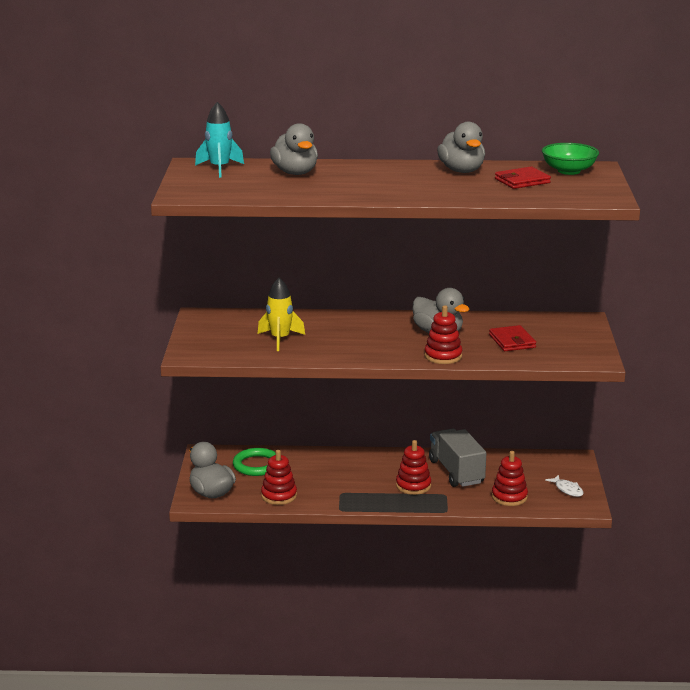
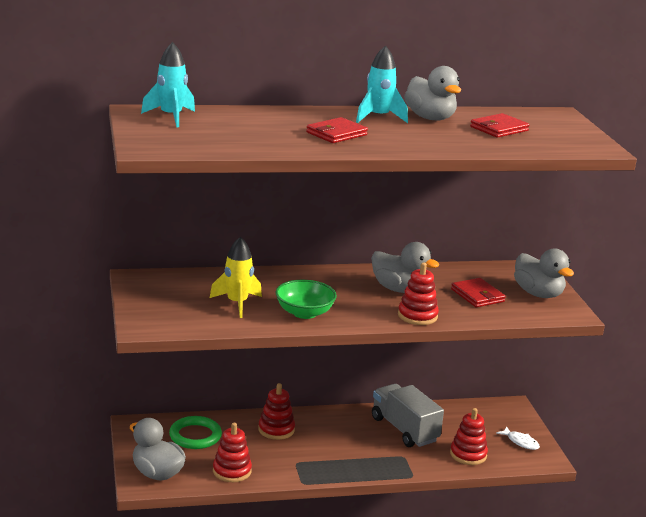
camera: 15 degrees left, 0 degrees up
grey duck [270,123,318,175] -> grey duck moved to [514,248,574,298]
red stacking toy [396,440,431,495] -> red stacking toy moved to [258,383,295,440]
green bowl [542,143,599,175] -> green bowl moved to [276,280,337,319]
none -> red wallet [306,117,368,143]
none -> turquoise rocket [356,45,408,123]

